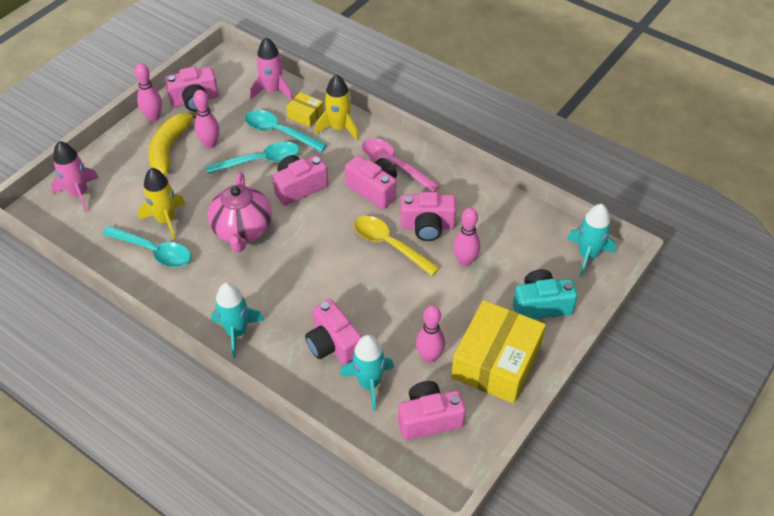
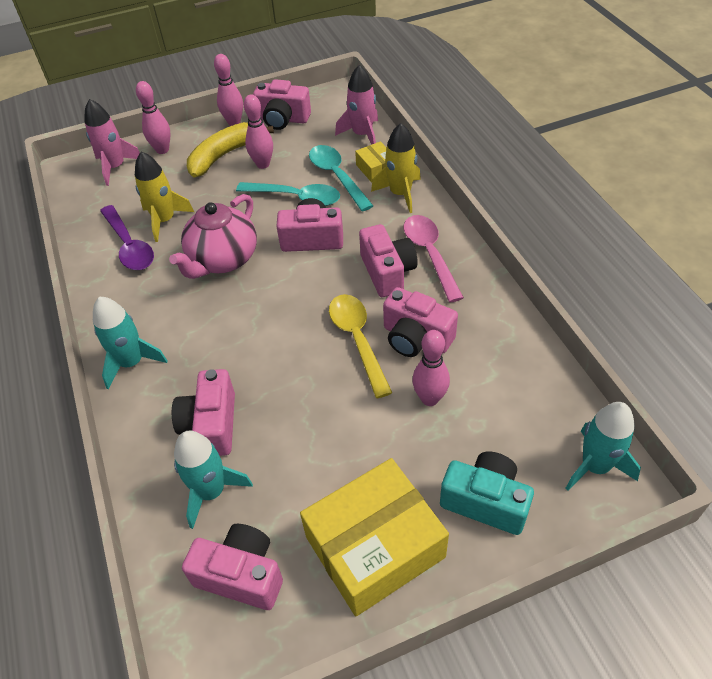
camera: 35 degrees right, 0 degrees up
turquoise spoon [102,226,191,267] -> purple spoon [100,205,154,270]
pink bowling pin [416,305,445,363] -> pink bowling pin moved to [136,81,171,154]

